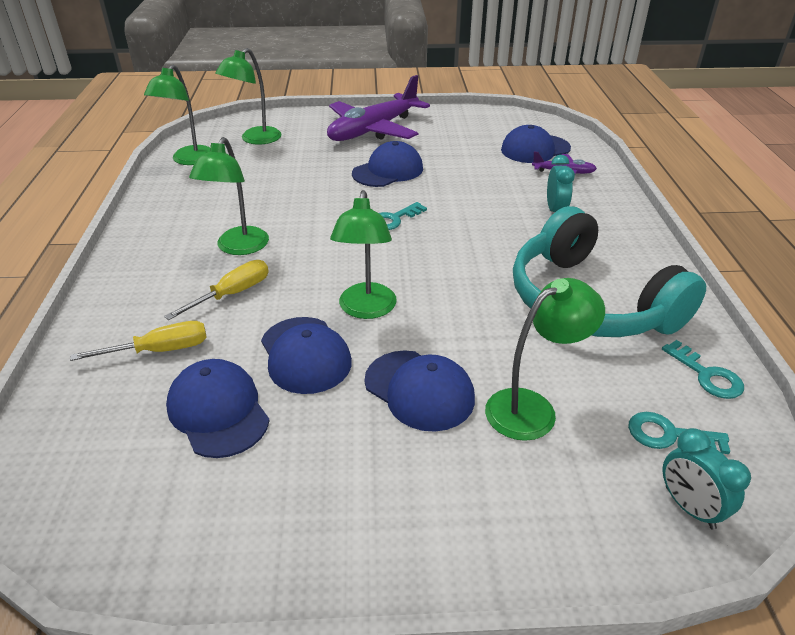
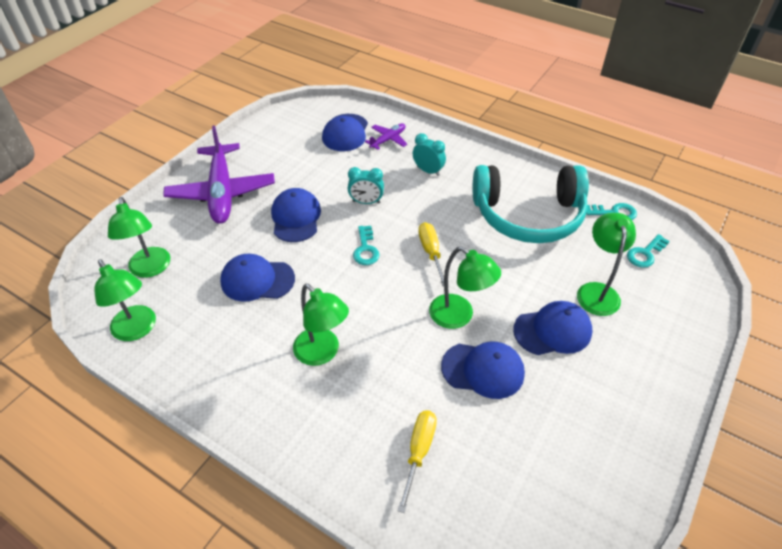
camera: 55 degrees left, 10 degrees up
yellow screwdriver [164,260,269,320] -> yellow screwdriver moved to [418,222,444,287]
blue cap [166,359,270,458] -> blue cap moved to [220,254,295,302]
turquoise clock [663,428,751,530] -> turquoise clock moved to [348,167,384,204]

